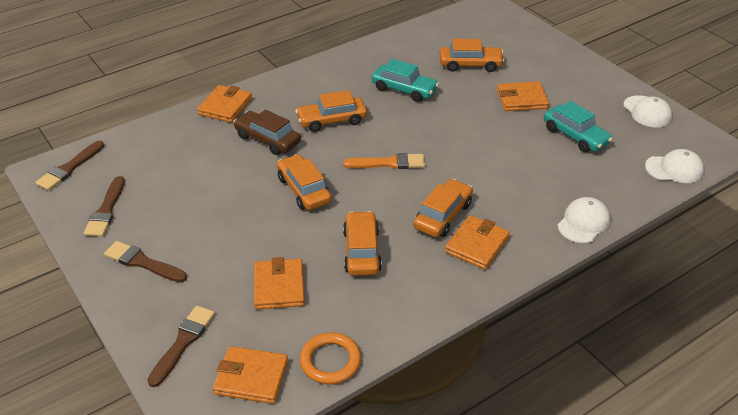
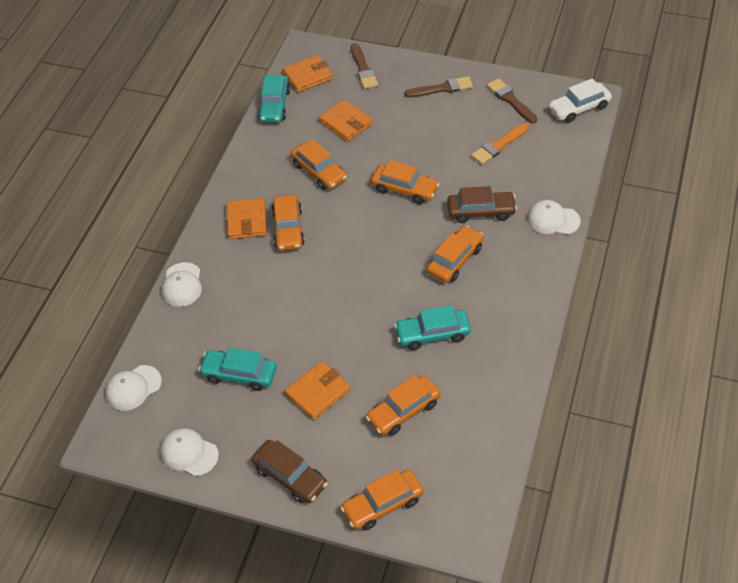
camera: 145 degrees right, 10 degrees up
brown brush [35,141,104,191] -> white car [548,78,612,123]
orange wallet [197,85,252,123] -> white cap [527,200,581,234]
orange ring [300,332,361,384] -> turquoise car [258,75,290,123]
orange brush [343,153,425,169] -> orange brush moved to [471,123,529,164]
none -> brown car [252,440,328,503]
none -> orange car [340,469,424,531]

